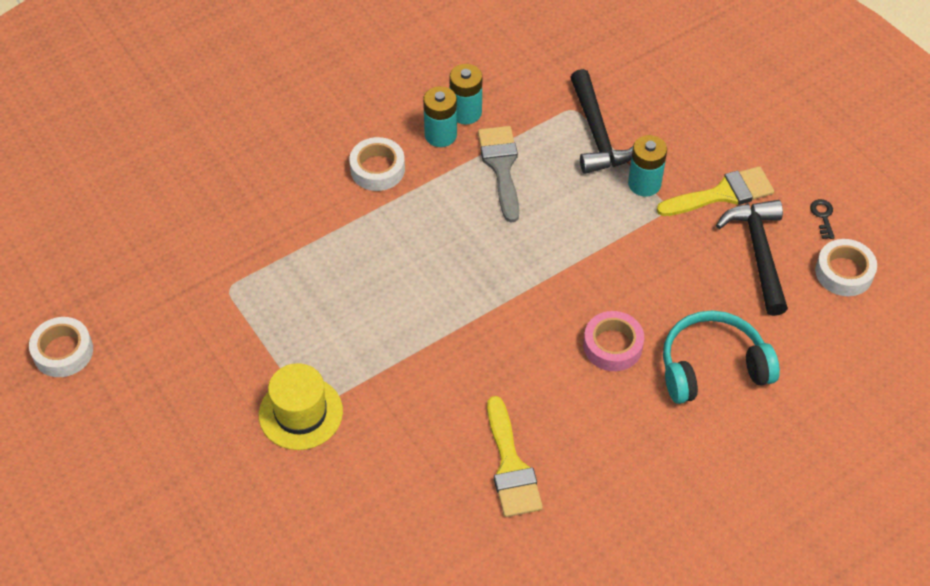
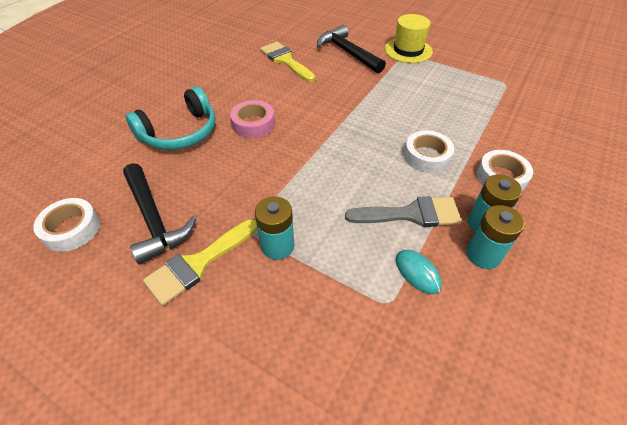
camera: 155 degrees right, 5 degrees down
white tape [29,317,93,377] -> white tape moved to [404,131,454,173]
grey brush [478,126,519,223] -> grey brush turned 60 degrees counterclockwise [345,196,462,227]
black hammer [570,69,633,174] -> black hammer moved to [317,25,386,73]
black key [810,199,835,239] -> none
none -> turquoise mouse [396,250,442,294]

